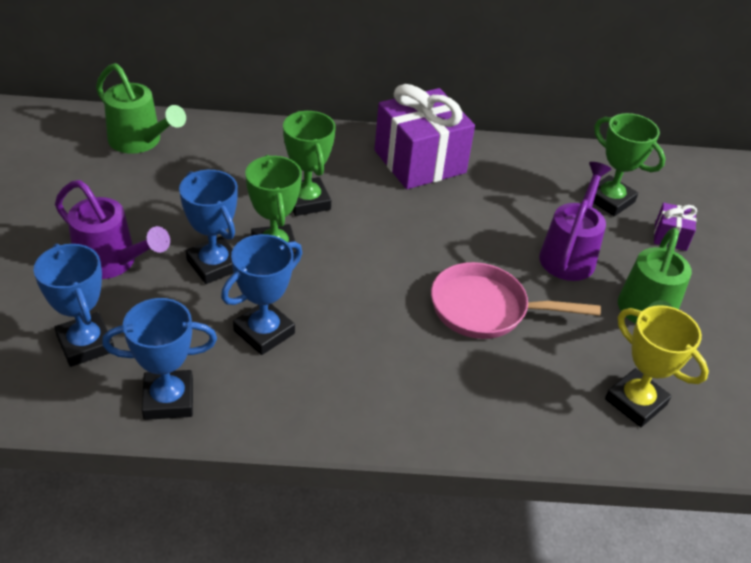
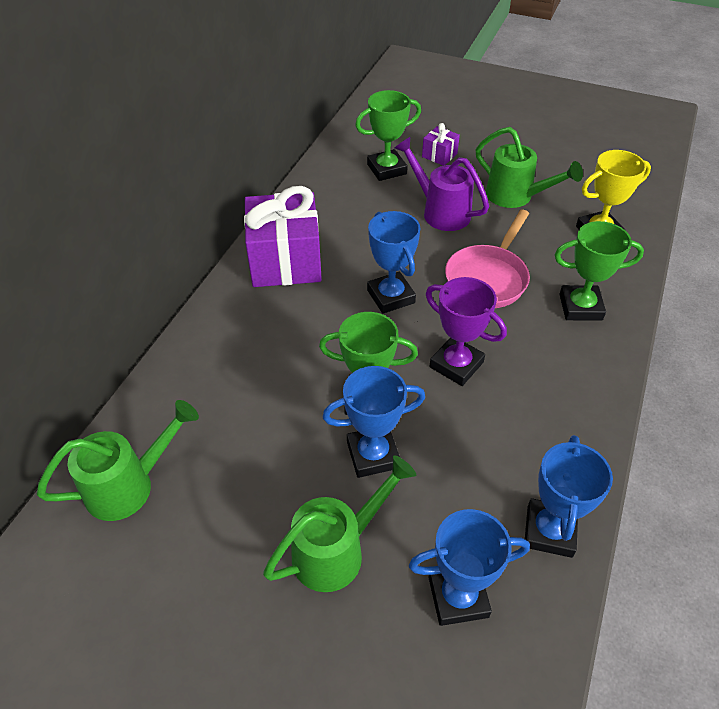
camera: 65 degrees left, 5 degrees up
purple watering can [55,180,170,279] -> green watering can [263,455,416,592]
blue trophy [221,234,302,355] -> blue trophy moved to [367,211,420,314]
green trophy [283,111,336,216] -> green trophy moved to [555,221,644,321]
none -> purple trophy [426,277,507,386]

